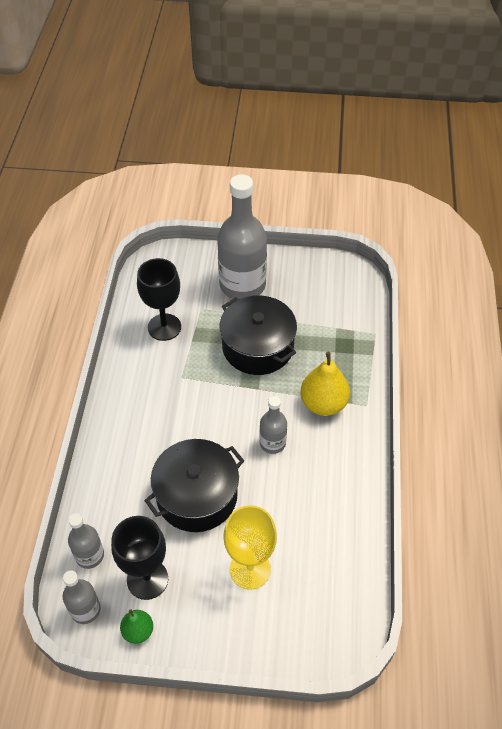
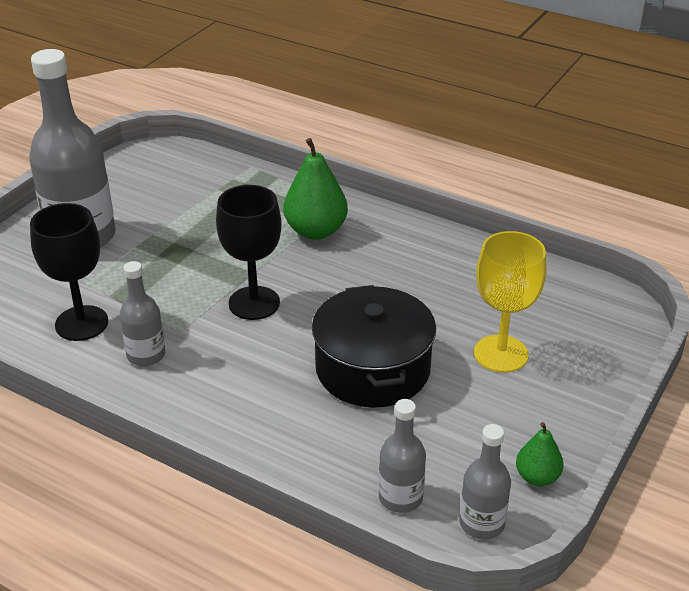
camera: 65 degrees left, 15 degrees down
black goblet [111,516,168,600] -> black goblet moved to [216,185,282,320]
black pot [220,296,297,375] -> none
grey bottle [259,396,287,454] -> grey bottle moved to [120,261,165,366]
yellow pear [300,352,350,416] -> green pear [283,138,348,240]

